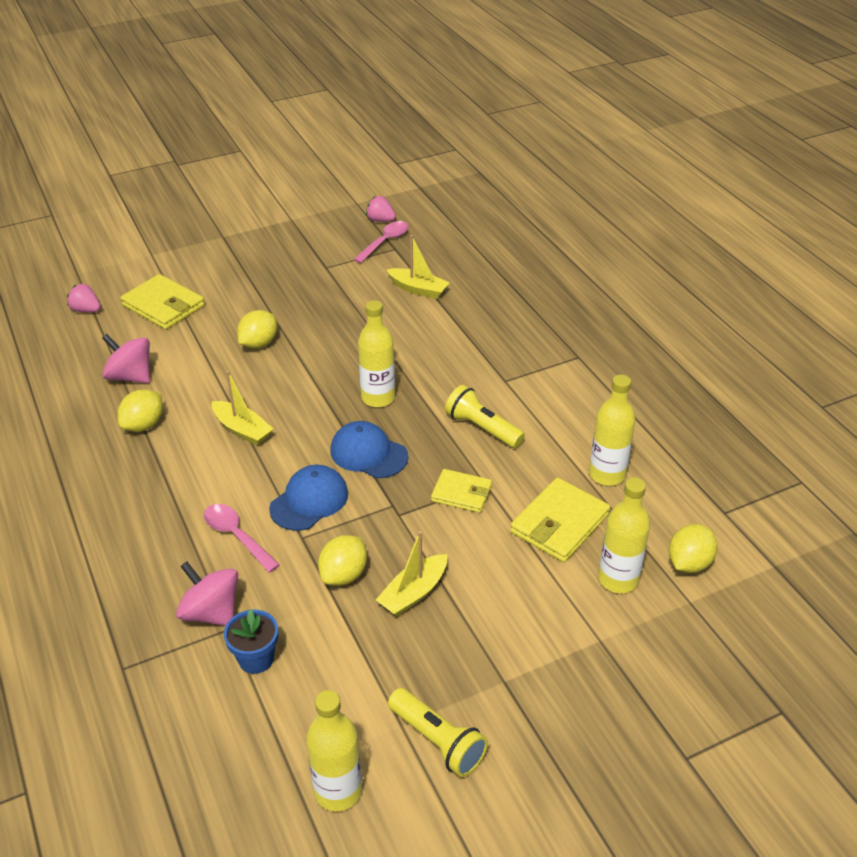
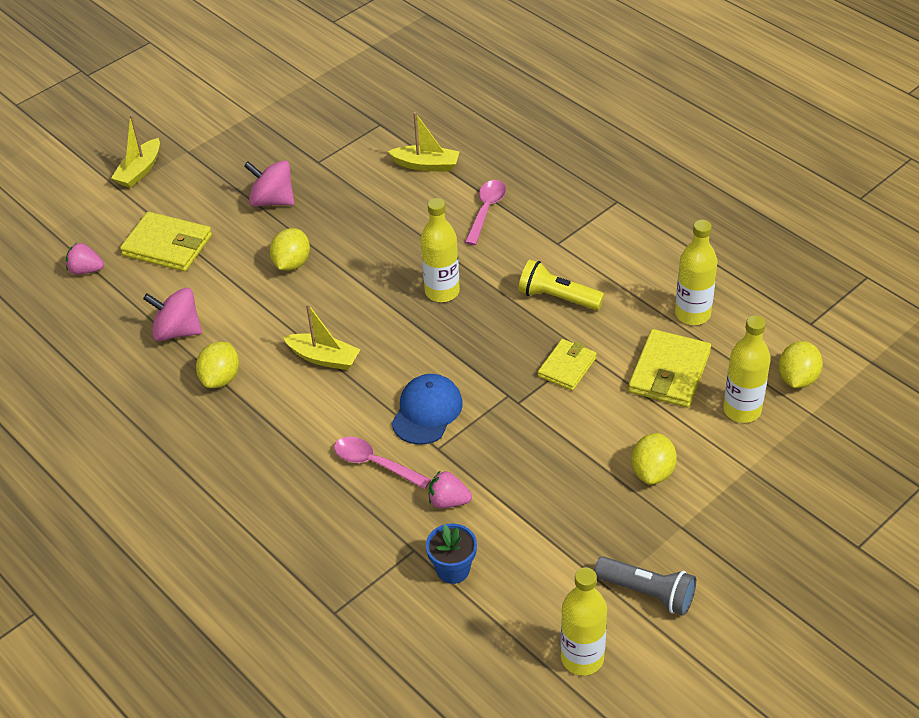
camera: 15 degrees left, 5 degrees up
pink spinning top [176,561,238,626] -> pink spinning top moved to [244,160,294,207]
yellow lemon [318,535,367,586] -> yellow lemon moved to [631,433,677,485]
blue cap [330,421,408,478] -> none
pink spoon [353,221,409,263] -> pink spoon moved to [465,180,506,245]
pink strawberry [366,196,396,222] -> pink strawberry moved to [429,470,472,508]
yellow boat [376,531,447,616] -> yellow boat moved to [111,114,160,188]
yellow flashlight [388,688,488,777] -> grey flashlight [594,556,696,616]
yellow wallet [431,469,492,513] -> yellow wallet turned 60 degrees counterclockwise [538,339,597,390]

